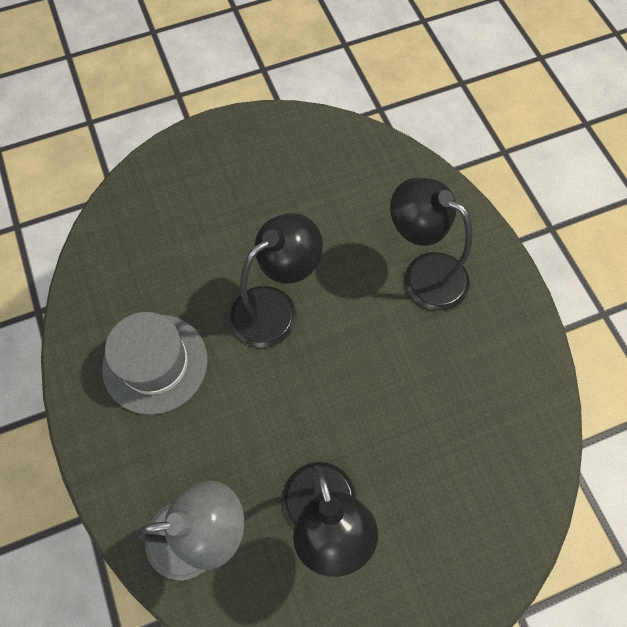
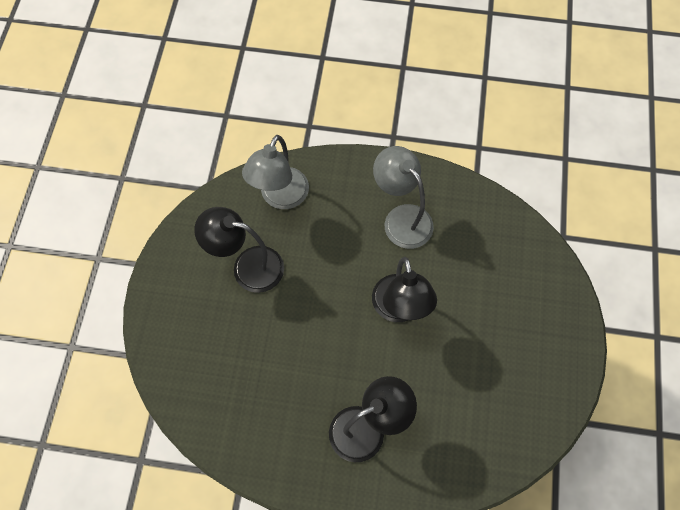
camera: 120 degrees right, 0 degrees up
grey hat [102,312,208,415] -> grey lamp [373,146,434,249]

